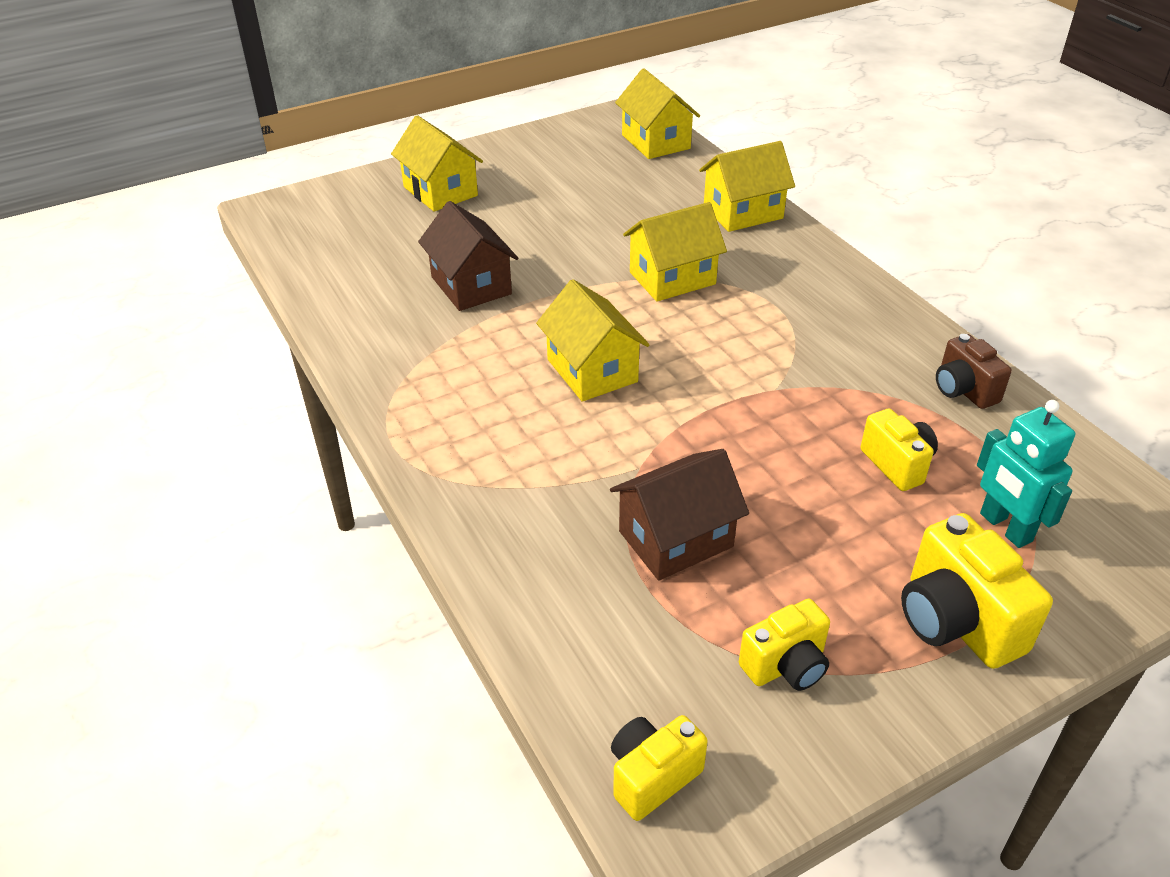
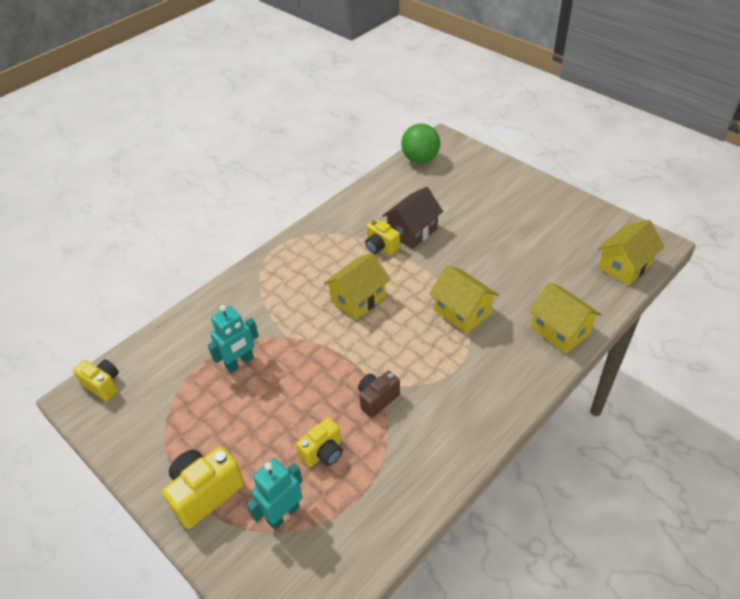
camera: 75 degrees right, 5 degrees up
yellow house [391,115,483,212] -> none
brown house [610,449,749,581] -> turquoise robot [208,305,259,373]
yellow camera [739,599,830,691] -> yellow camera moved to [365,219,400,255]
brown camera [936,334,1012,409] -> brown camera moved to [358,371,400,418]
none -> green ball [401,124,440,163]

